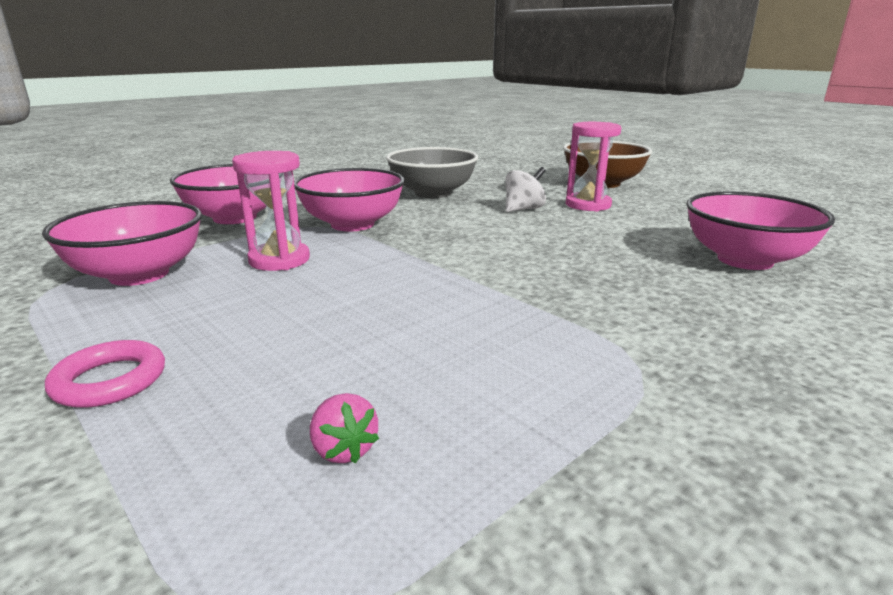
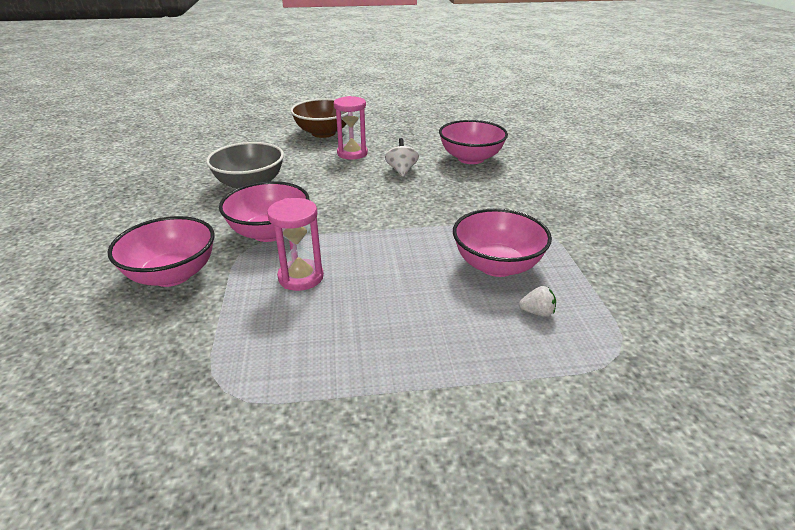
camera: 55 degrees left, 10 degrees up
pink bowl [42,201,202,286] -> pink bowl moved to [453,209,552,277]
pink ring [45,340,165,408] -> none
pink strawberry [310,393,379,464] -> white strawberry [519,286,556,317]
white spinning top [506,167,546,212] -> white spinning top moved to [385,138,419,177]

